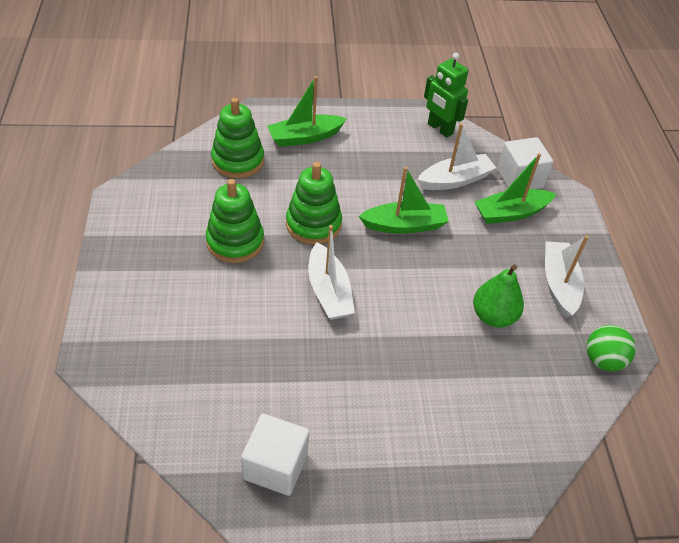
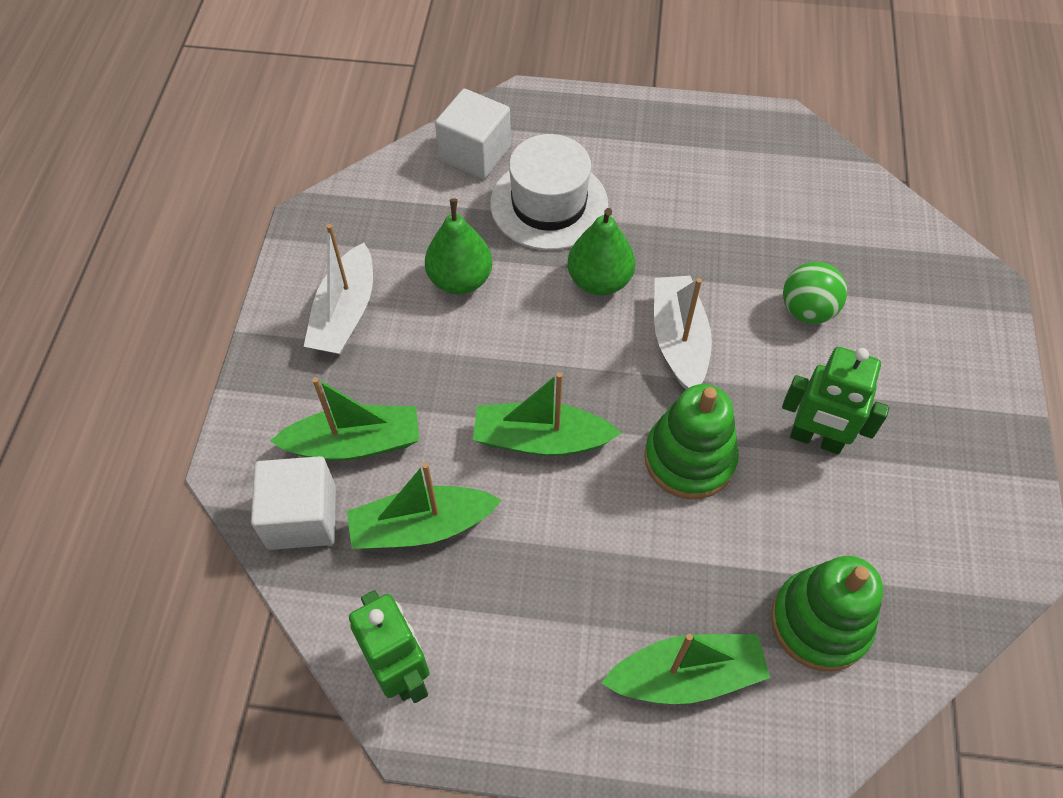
camera: 165 degrees left, 10 degrees up
green stacking toy [205,179,264,263] -> green robot [782,347,889,454]
white cube [241,413,309,496] -> white cube moved to [435,89,511,179]
white boat [417,123,496,190] -> green boat [347,462,502,549]
green ball [587,325,636,371] -> green ball moved to [783,262,847,324]
none -> white hat [490,134,608,250]
none -> green pear [568,208,635,295]

